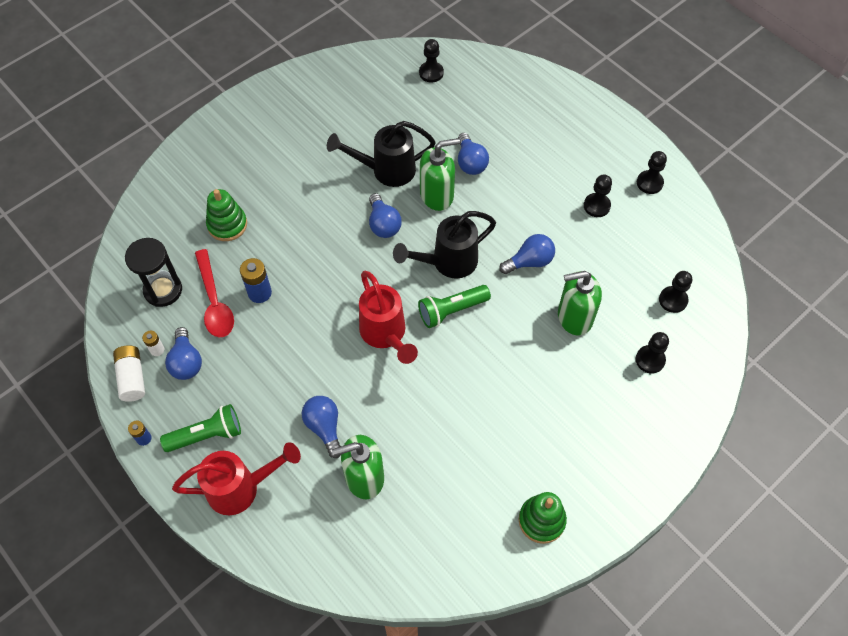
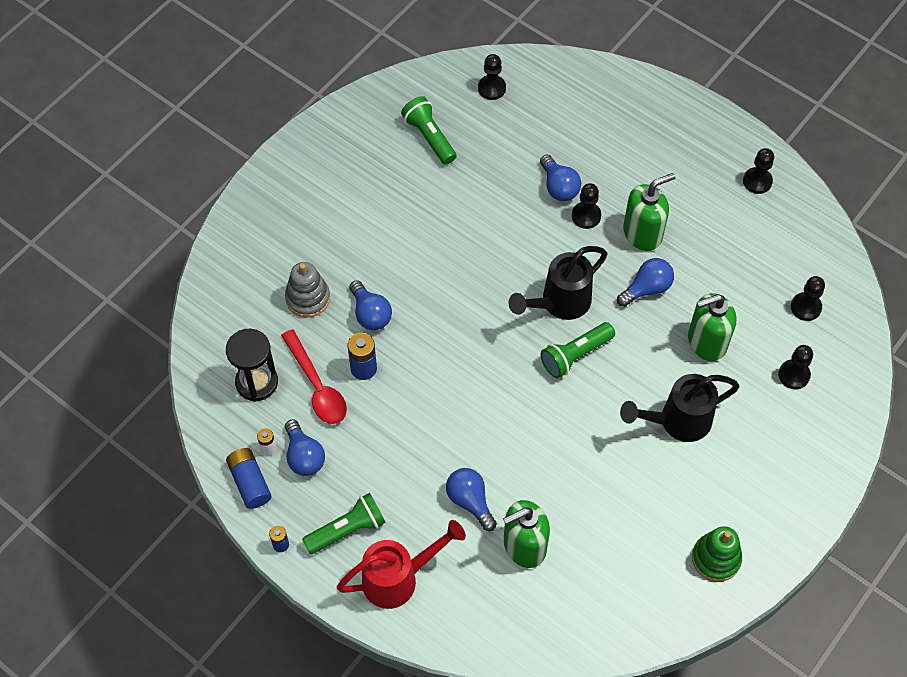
camera: 10 degrees left, 0 degrees up
white battery [113,345,145,402] -> blue battery [226,448,272,509]
green stacking toy [206,189,247,241] -> grey stacking toy [285,262,330,318]
black watering can [327,121,436,187] -> black watering can moved to [620,374,739,442]
red watering can [359,271,418,364] -> none
blue light bulb [369,193,402,238] -> blue light bulb moved to [349,280,392,330]
green soap dispenser [420,138,460,211] -> green soap dispenser moved to [623,173,675,251]
black pawn [584,175,612,217] -> black pawn moved to [572,183,601,229]
none -> green flashlight [401,96,457,165]

